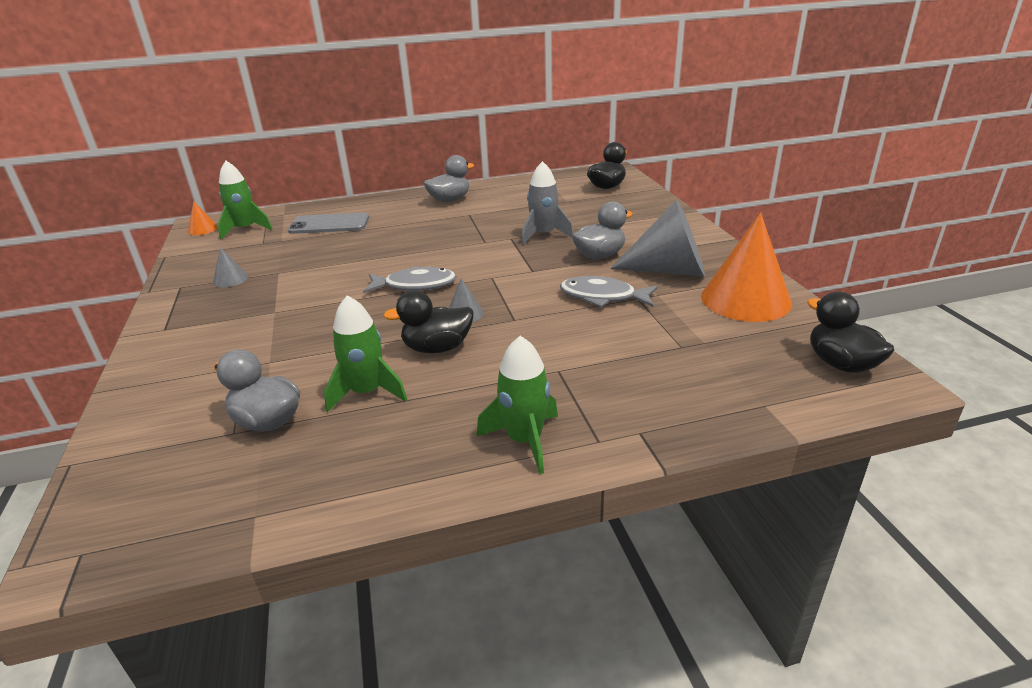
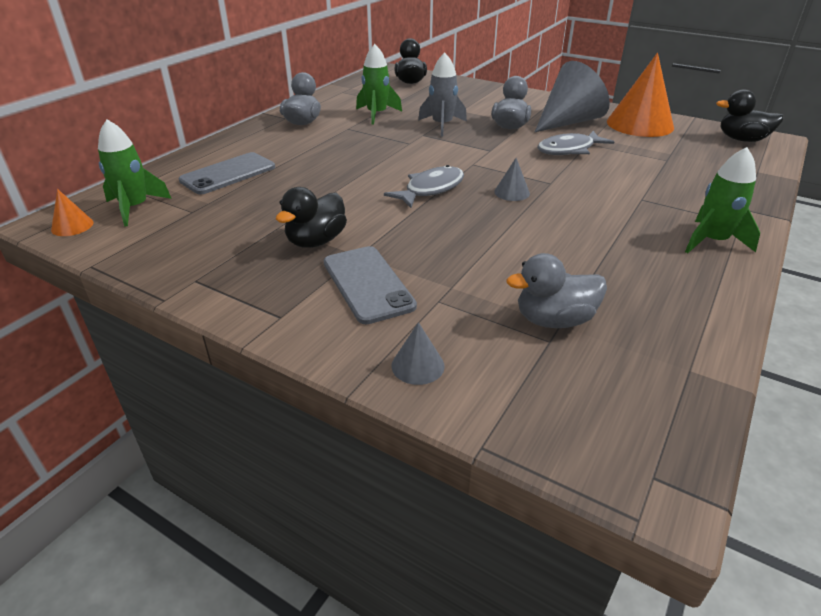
camera: 45 degrees left, 5 degrees up
grey cone [213,247,248,287] -> grey cone moved to [391,322,444,385]
green rocket [324,295,407,413] -> green rocket moved to [356,44,402,125]
black duck [383,290,474,353] -> black duck moved to [276,187,347,248]
none -> grey phone [324,246,417,324]

